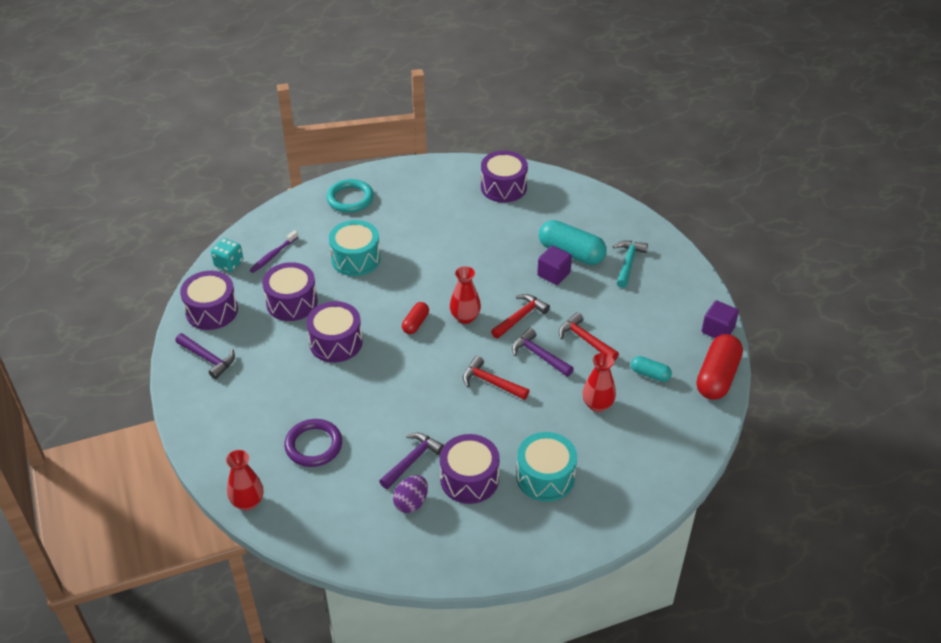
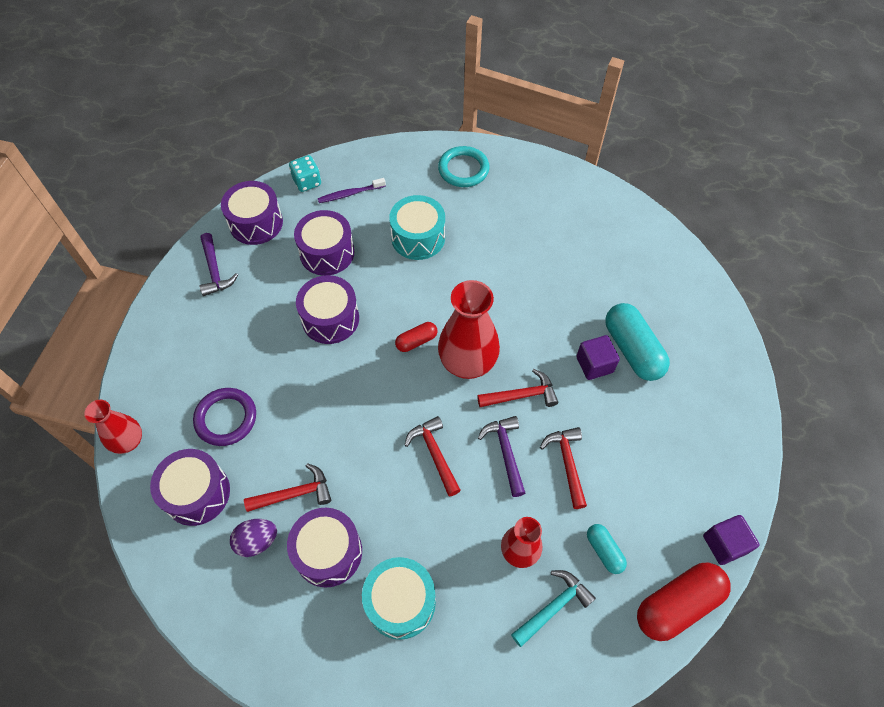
camera: 35 degrees right, 15 degrees up
purple hammer [379,433,444,489] -> red hammer [244,463,331,512]
red vase [450,266,481,324] -> red vase [438,280,500,379], size x1.68
purple drum [481,151,528,203] -> purple drum moved to [150,449,230,526]
turquoise hammer [613,241,648,288] -> turquoise hammer moved to [511,570,596,647]

